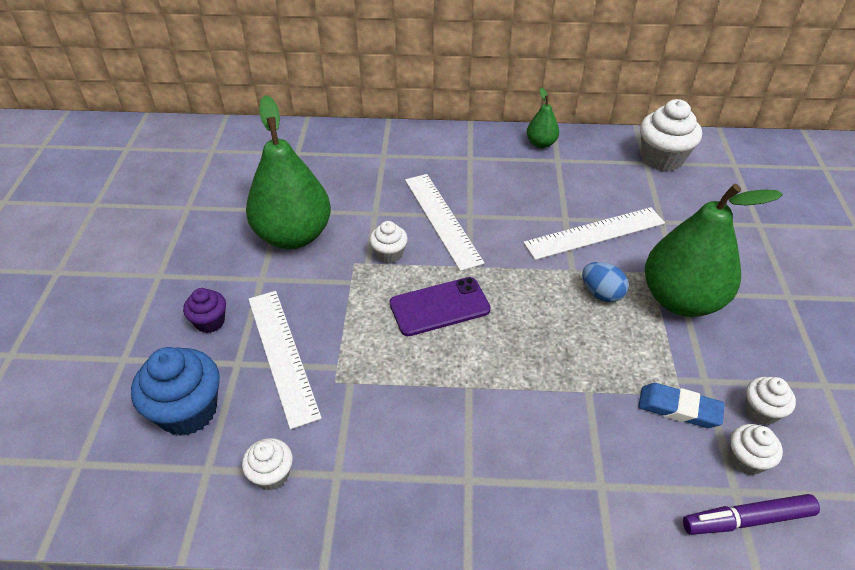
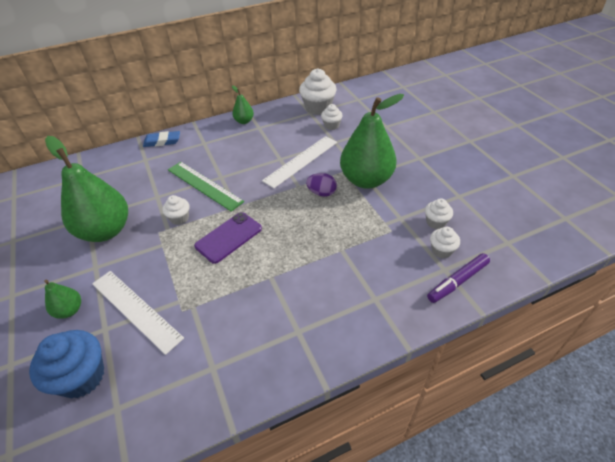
camera: 25 degrees left, 0 degrees up
purple cupcake [183,288,226,333] -> green pear [44,280,81,319]
white cupcake [242,438,293,490] -> white cupcake moved to [321,104,343,130]
white ruler [405,174,485,271] -> green ruler [168,162,244,212]
blue egg [582,262,629,302] -> purple egg [306,173,337,197]
blue eraser [638,383,725,428] -> blue eraser moved to [143,131,180,147]

